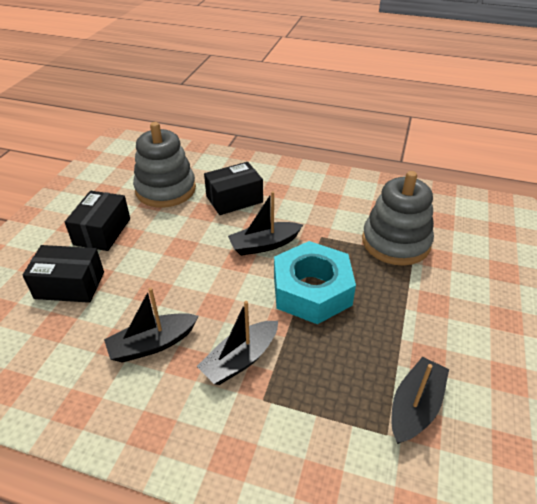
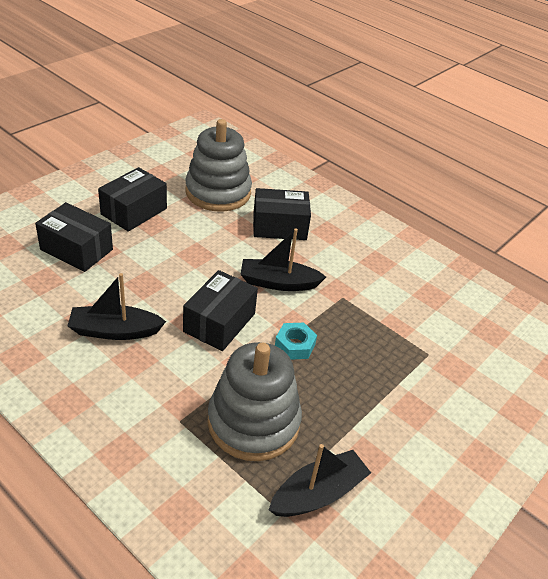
camera: 20 degrees right, 0 degrees up
black boat [197,301,278,385] -> none
turquoise nut [274,241,356,324] -> turquoise nut [275,323,317,360], size x0.44
grey stacking toy [362,171,434,266] -> grey stacking toy moved to [207,342,302,461]
none -> black box [183,270,258,351]

